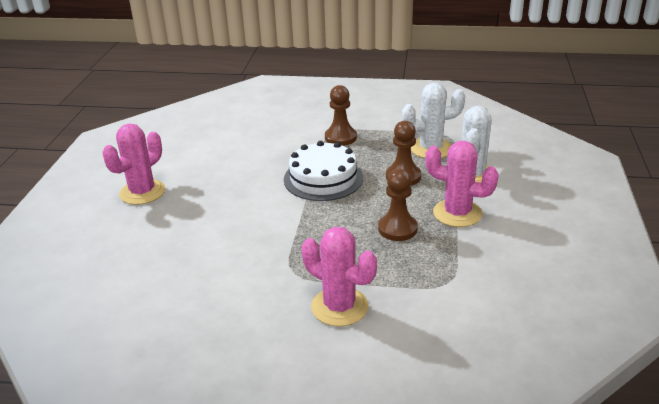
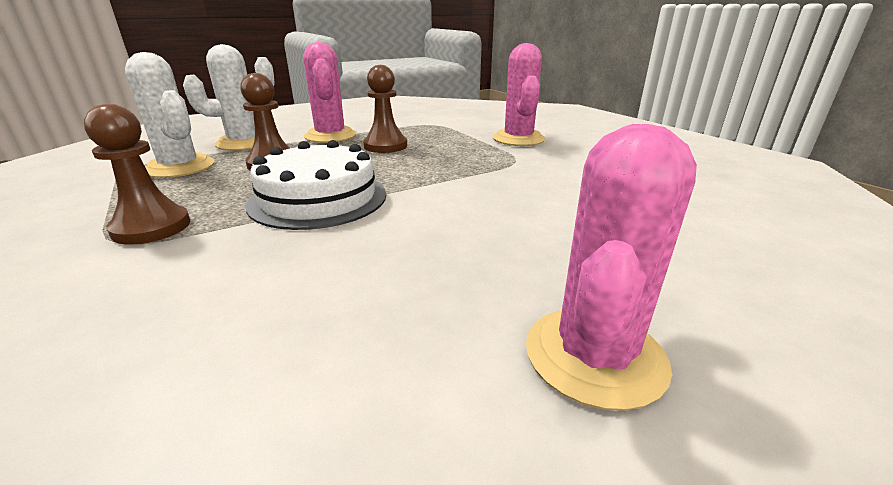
camera: 130 degrees left, 5 degrees down
pink cactus [102,124,165,205] -> pink cactus turned 60 degrees counterclockwise [526,124,697,411]

